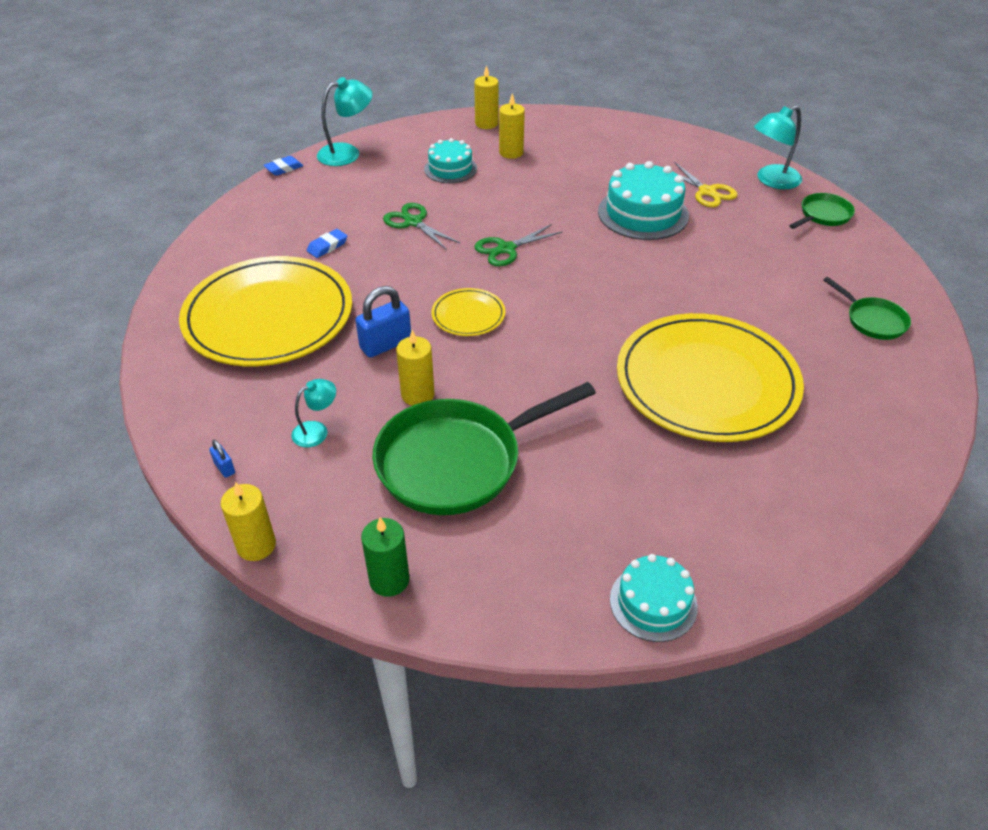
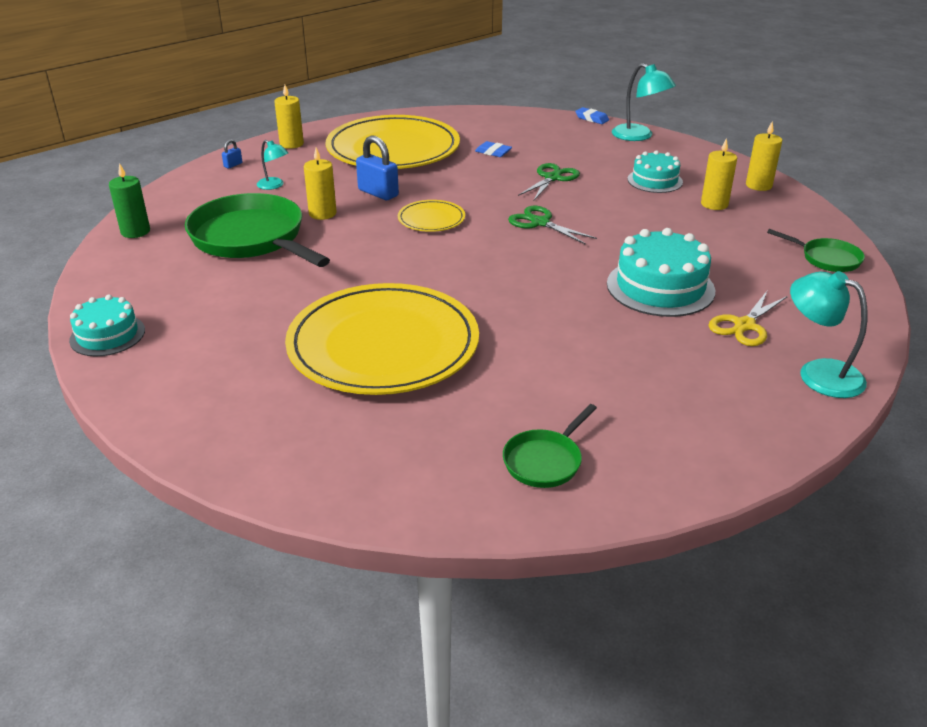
camera: 75 degrees right, 10 degrees down
yellow candle [221,482,276,561] -> yellow candle moved to [274,85,304,149]
green pan [789,193,855,229] -> green pan moved to [767,229,865,272]

